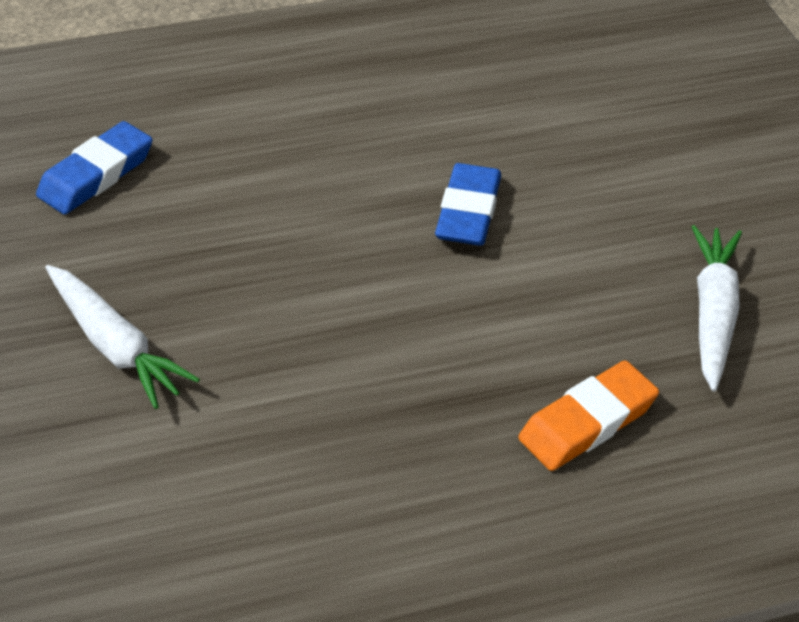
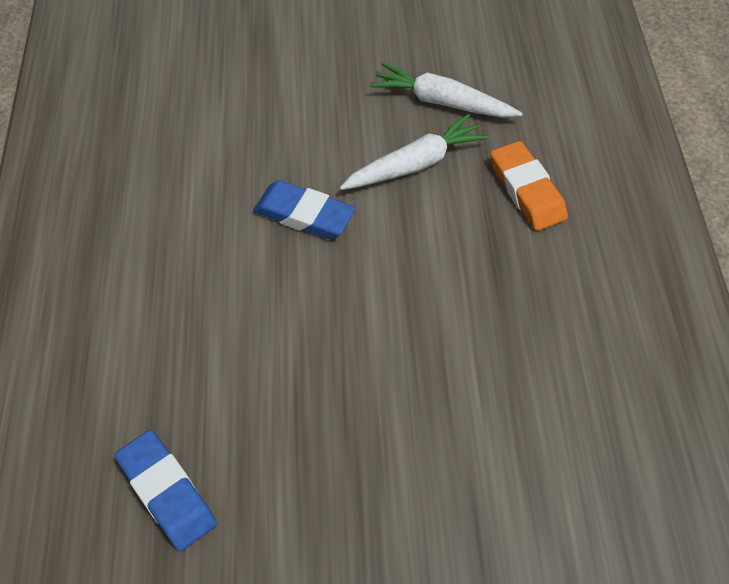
camera: 75 degrees left, 10 degrees up
white carrot [46,265,200,409] -> white carrot moved to [340,114,489,190]

